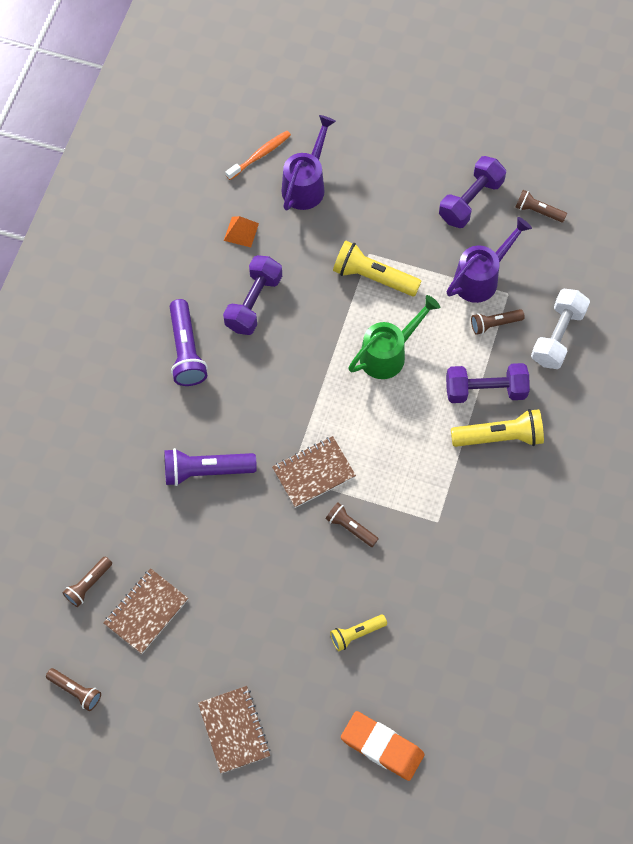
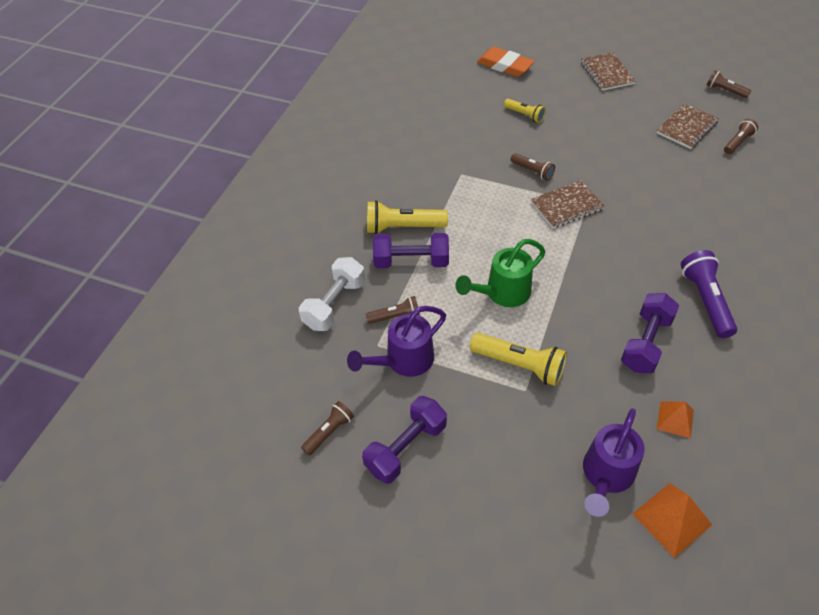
camera: 175 degrees left, 15 degrees down
purple flashlight [164,448,257,486] -> none
orange toothbrush [226,131,291,180] -> orange pyramid [633,483,712,558]
yellow flashlight [330,615,387,651] -> yellow flashlight turned 60 degrees clockwise [504,99,546,123]
brown flashlight [516,190,567,222] -> brown flashlight turned 75 degrees counterclockwise [301,401,354,455]

